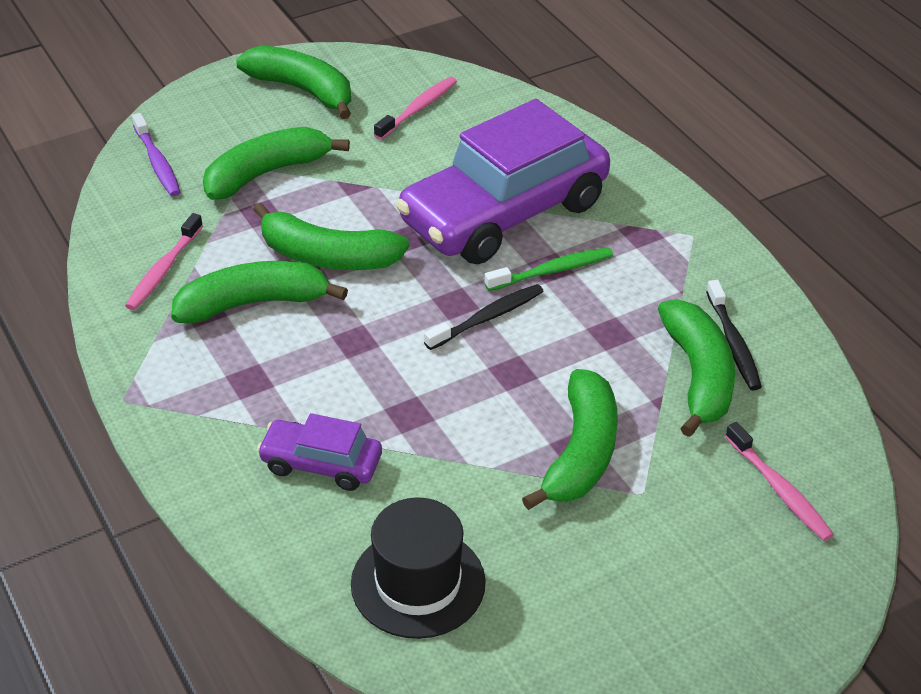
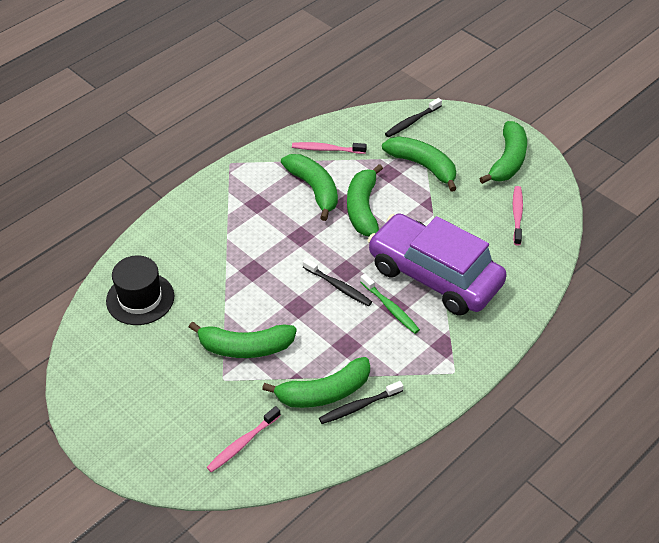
camera: 75 degrees right, 5 degrees up
purple toothbrush [132,113,180,196] -> black toothbrush [385,98,442,137]
purple car [257,413,382,491] -> none
pink toothbrush [374,77,457,140] -> pink toothbrush turned 105 degrees counterclockwise [513,186,523,246]

